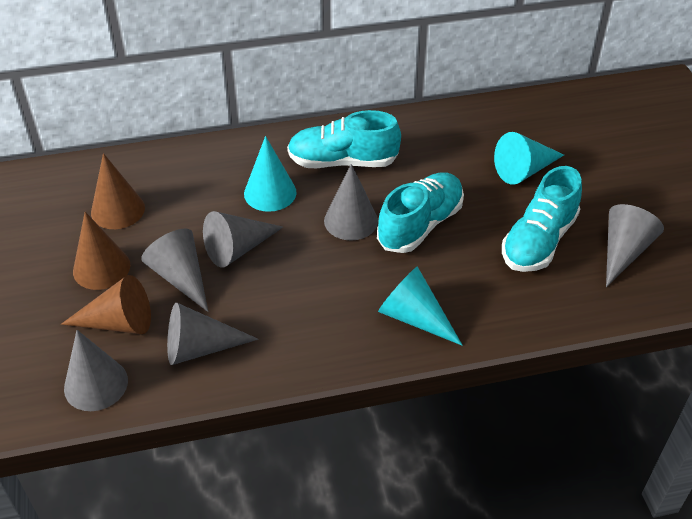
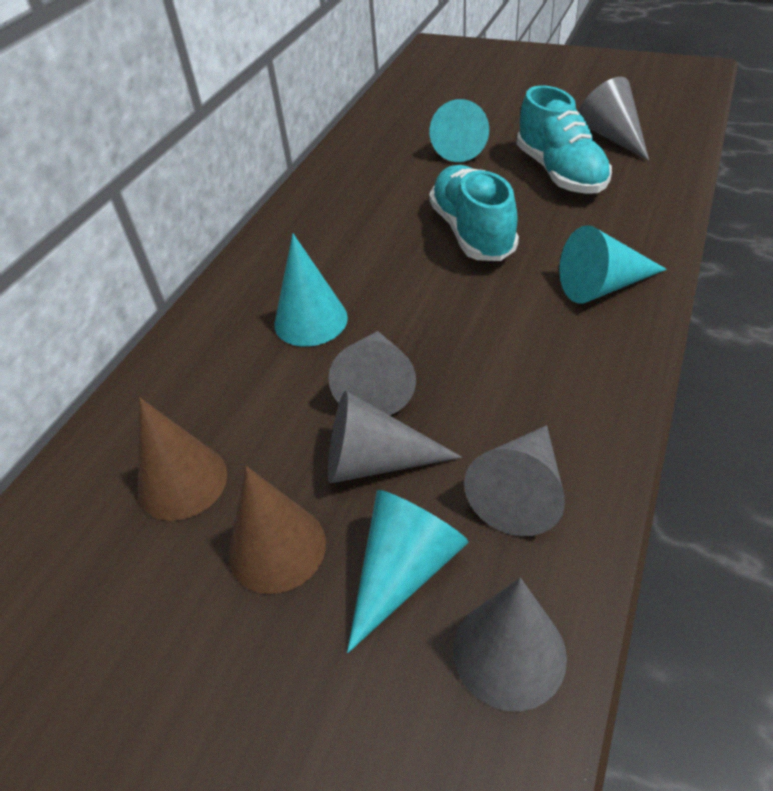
camera: 50 degrees left, 0 degrees up
brown cone [61,275,151,334] -> turquoise cone [347,490,468,653]
turquoise shoe [287,110,401,168] -> none
grey cone [324,164,378,241] -> none

